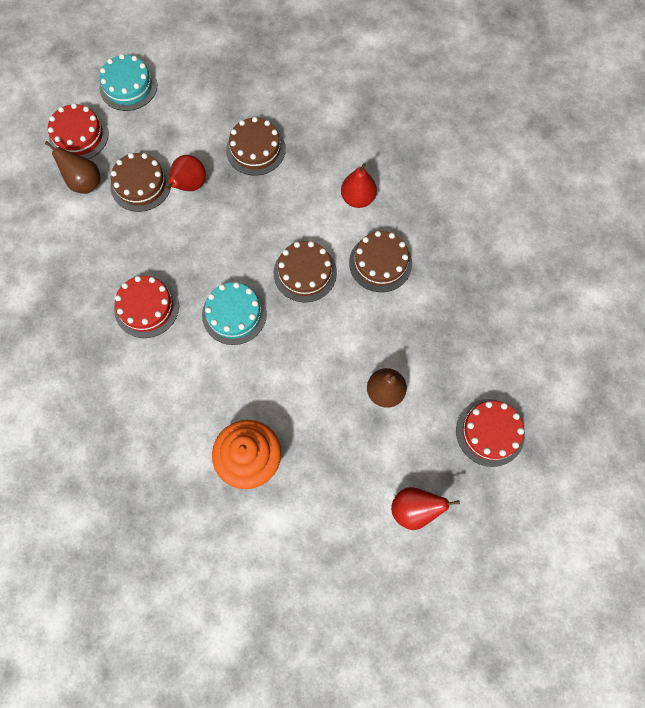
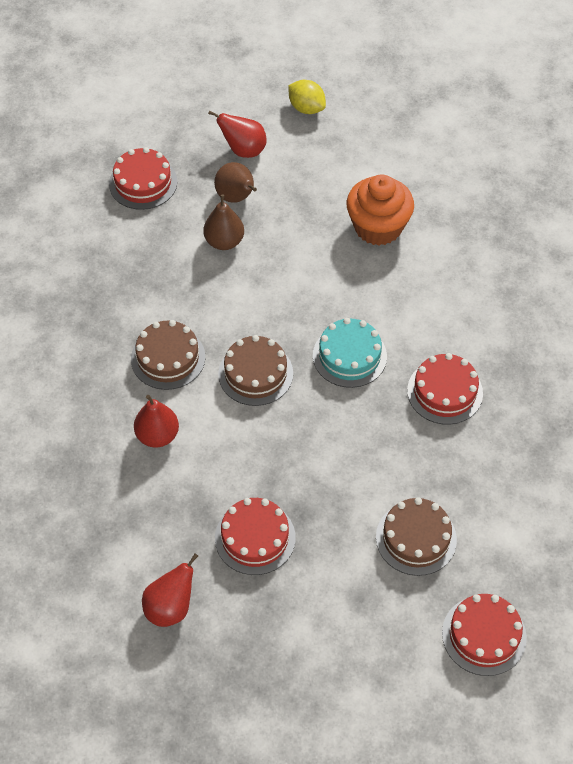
camera: 160 degrees left, 15 degrees down
brown pear [45,141,100,194] -> brown pear moved to [214,162,257,203]
turquoise cake [99,54,157,111] -> none
red pear [166,155,206,191] -> red pear moved to [142,553,198,627]
brown cake [226,117,286,176] -> red cake [215,498,296,575]
none -> yellow lemon [288,80,326,114]

